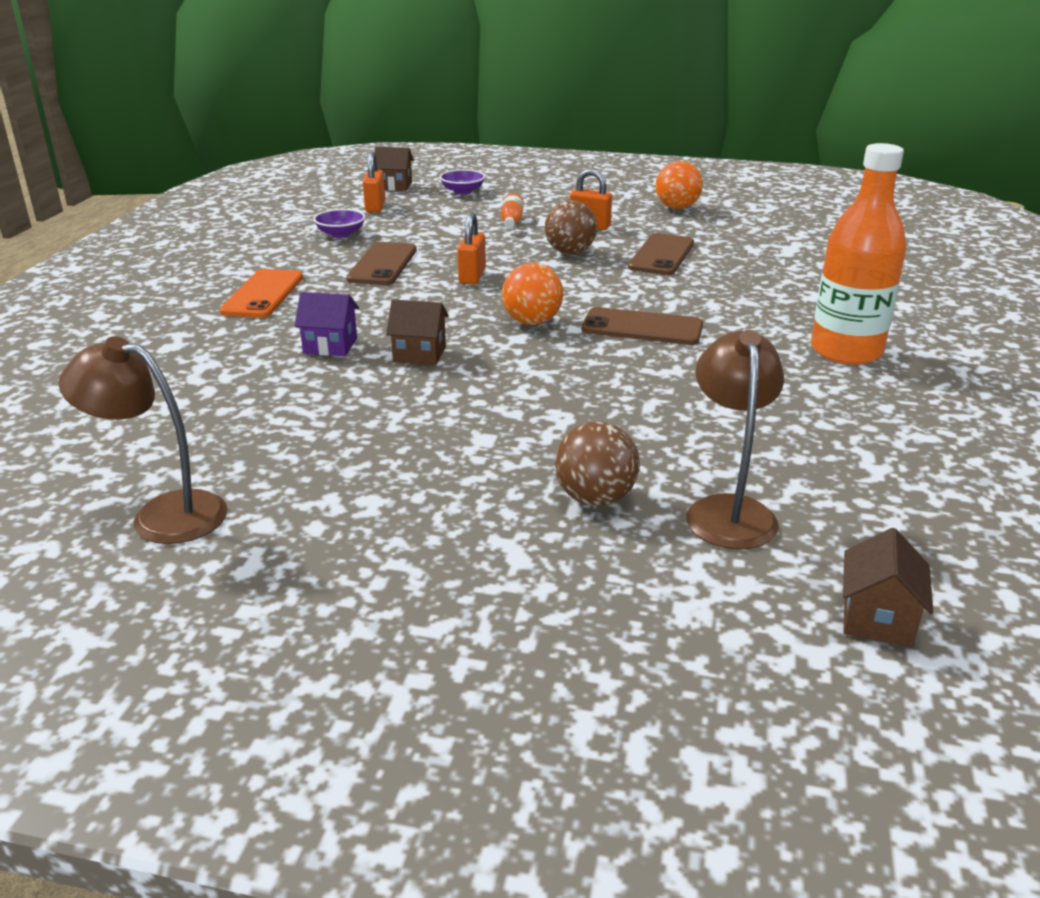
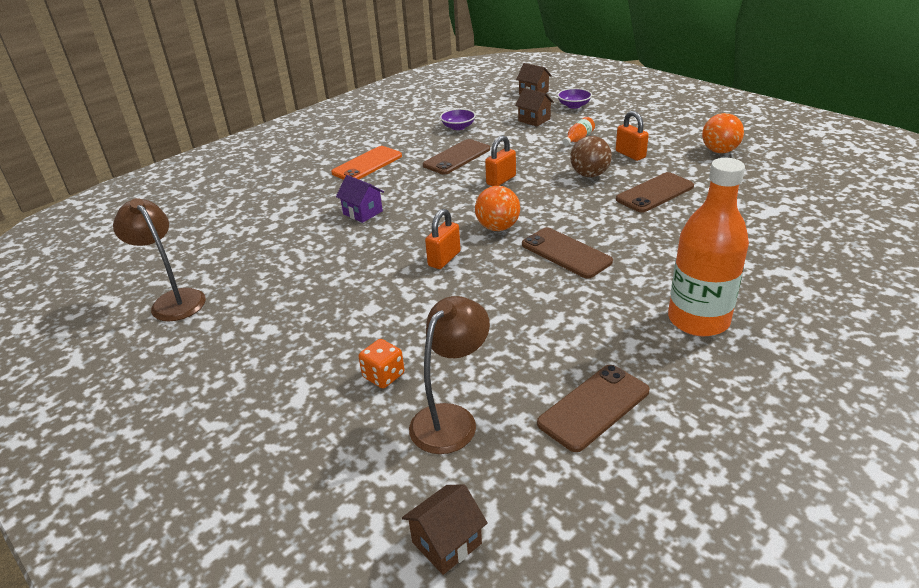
camera: 35 degrees right, 5 degrees up
orange padlock [363,152,385,212] -> orange padlock moved to [425,209,461,269]
brown house [386,299,449,365] -> brown house moved to [515,88,554,126]
brown ball [555,421,640,506] -> orange dice [359,339,404,388]
none -> brown phone [537,365,649,452]

